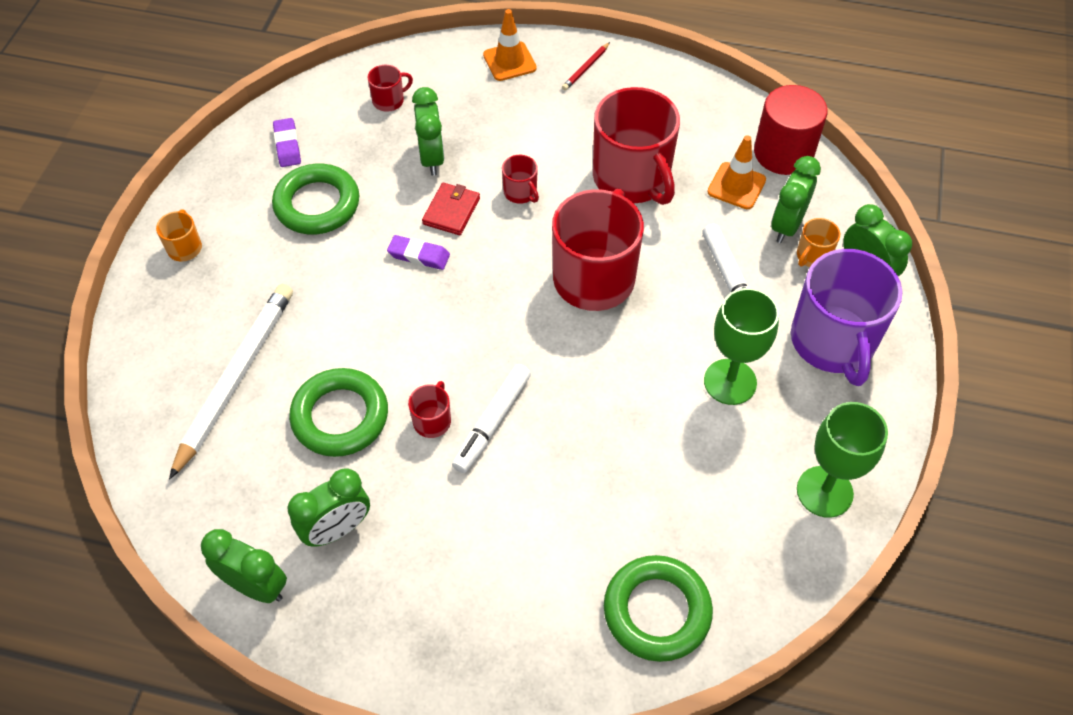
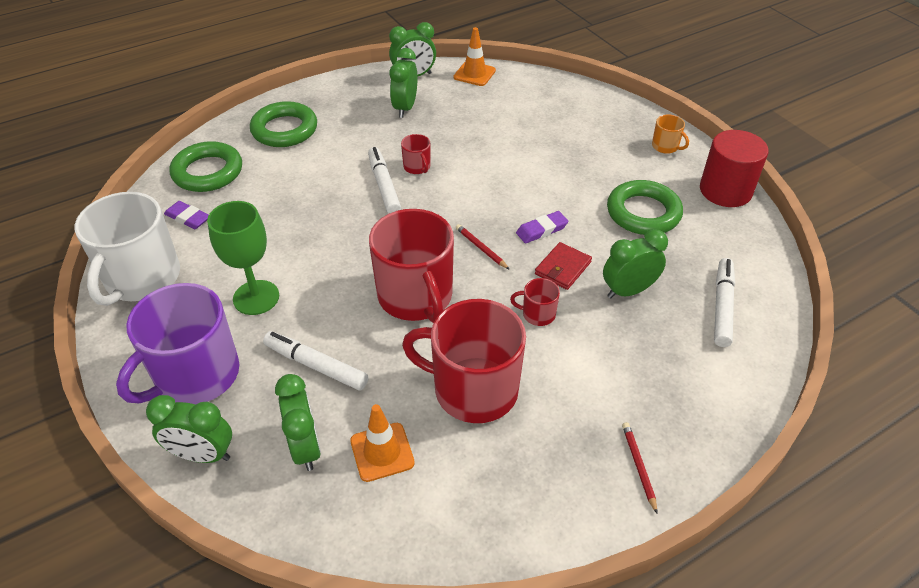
camera: 135 degrees right, 10 degrees down
white pencil [169,284,293,480] -> none
purple eraser [273,118,301,167] -> purple eraser moved to [164,201,209,229]
green ring [289,368,388,457] -> green ring moved to [250,101,317,147]
red mug [368,65,413,112] -> white marker [714,258,735,347]
green clock [412,87,445,176] -> green clock turned 120 degrees clockwise [603,229,668,299]
red wallet [422,183,480,235] -> red wallet turned 60 degrees clockwise [535,242,592,290]
orange traffic cone [483,9,537,81] -> orange traffic cone moved to [454,27,496,86]
red cylinder [754,85,828,175] -> red cylinder moved to [700,130,768,207]
purple mug [791,249,903,386] -> purple mug turned 90 degrees counterclockwise [116,283,239,404]
orange mug [797,218,840,267] -> none
green goblet [797,402,888,518] -> white mug [75,192,180,306]
none -> red pencil [456,224,510,270]

